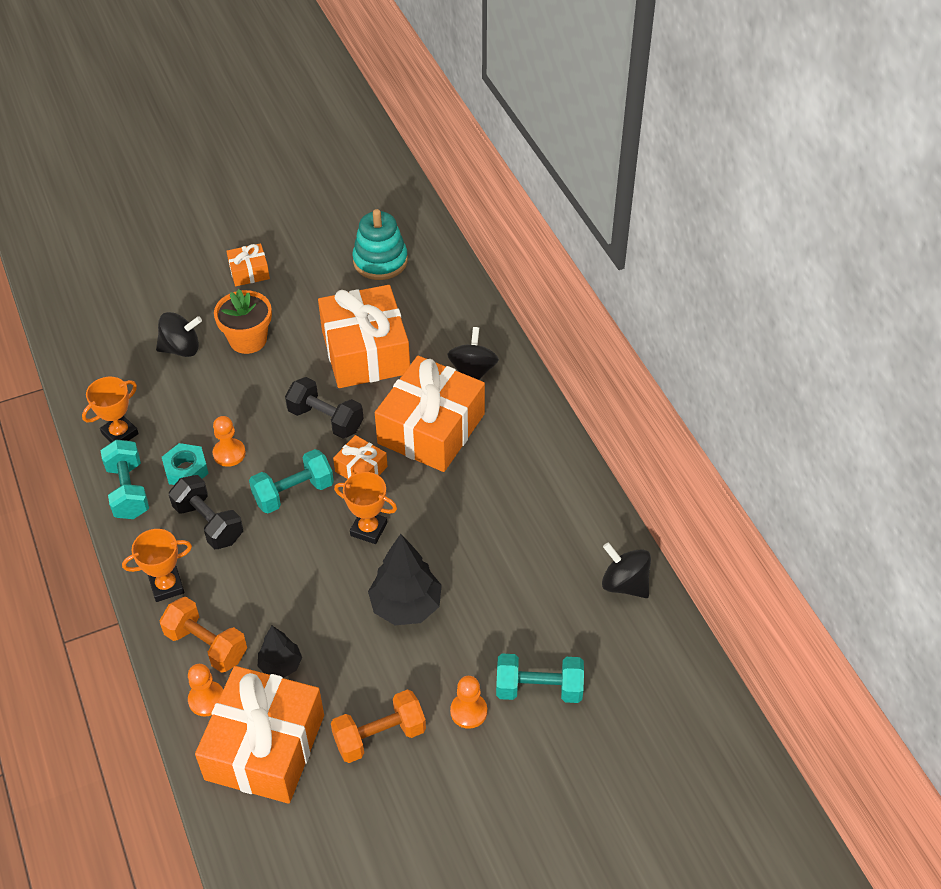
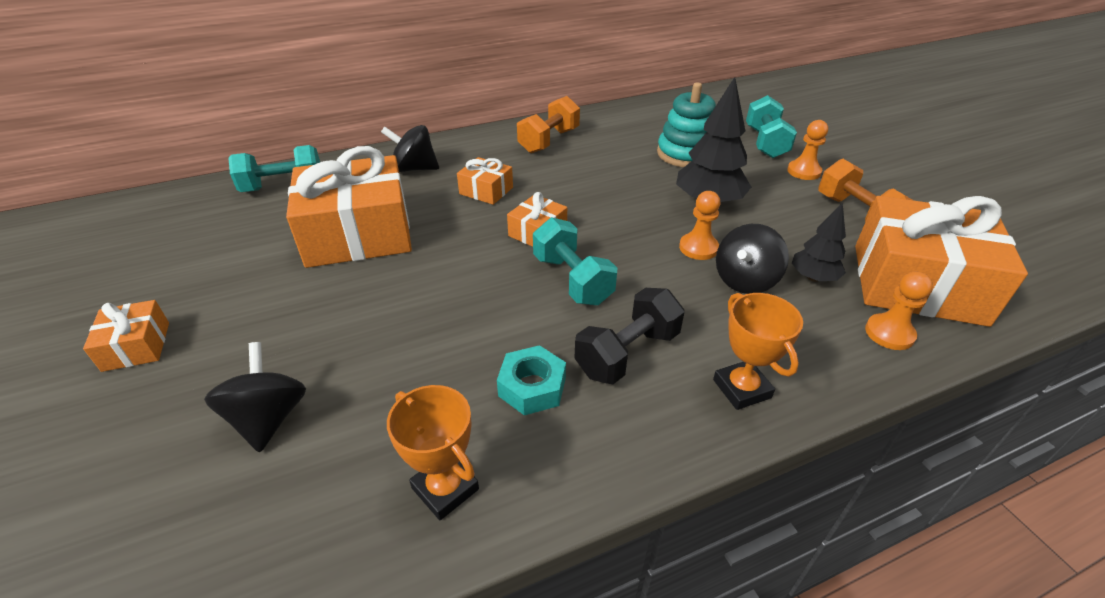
camera: 90 degrees left, 10 degrees down
turquoise dumbbell [101,439,149,519] -> turquoise dumbbell moved to [228,145,320,192]
orange dumbbell [159,597,247,673] -> orange dumbbell moved to [517,96,580,153]
orange pawn [213,416,246,467] -> orange pawn moved to [679,191,721,260]
orange flower pot [214,289,272,354] -> none
black dumbbell [285,377,363,439] -> none
orange trophy [334,472,397,544] -> none
turquoise stacking toy [352,209,408,280] -> turquoise stacking toy moved to [657,82,716,167]
orange gift [375,356,485,472] -> orange gift [457,157,513,205], size x0.46
black spinning top [602,542,651,598] -> black spinning top moved to [716,224,789,294]

